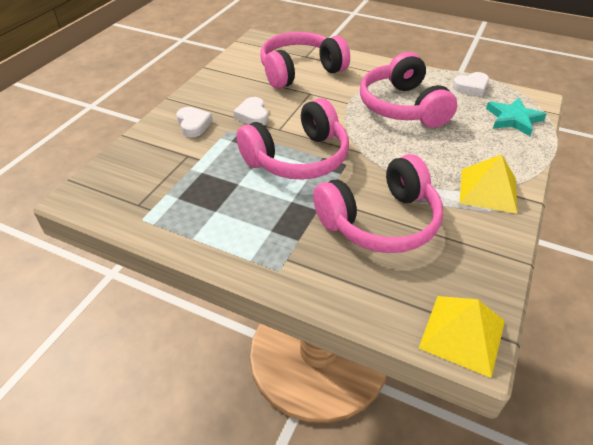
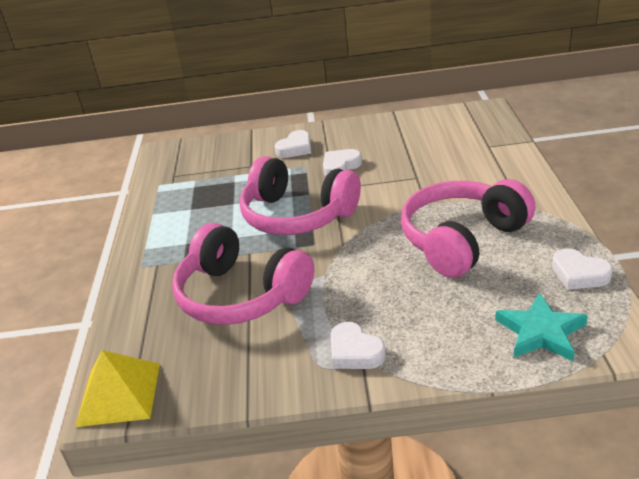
camera: 65 degrees right, 10 degrees down
pink headphones [260,32,350,89] -> none
yellow pyramid [460,154,518,214] -> white heart [331,322,386,369]

